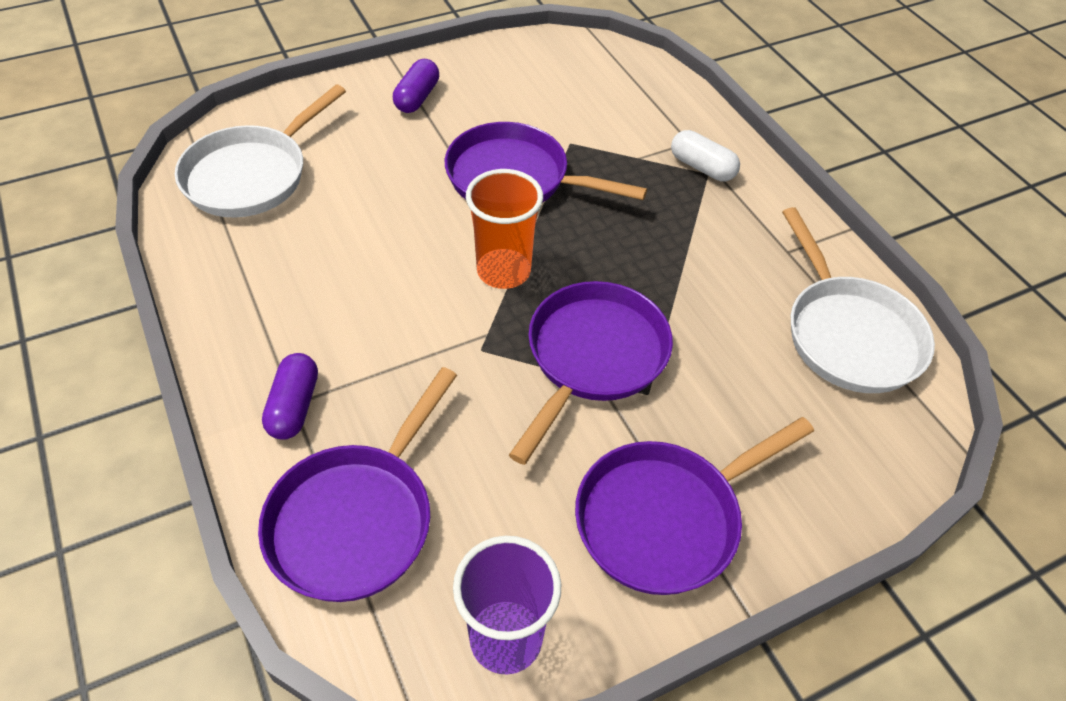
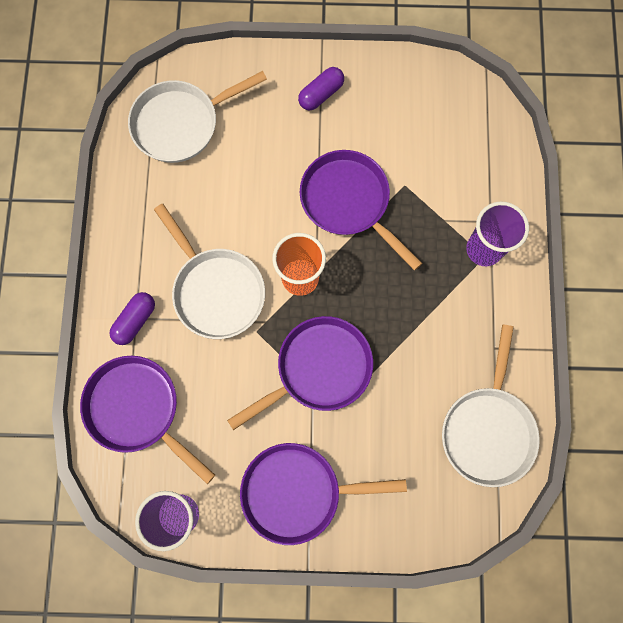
camera: 30 degrees right, 25 degrees up
purple pan [258,367,457,602] -> purple pan turned 75 degrees clockwise [80,356,215,484]
white capsule [671,130,740,181] -> purple cup [466,202,529,266]
none -> white pan [154,204,265,339]

